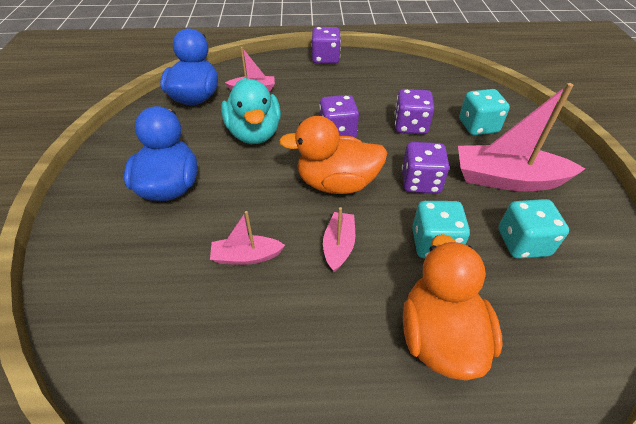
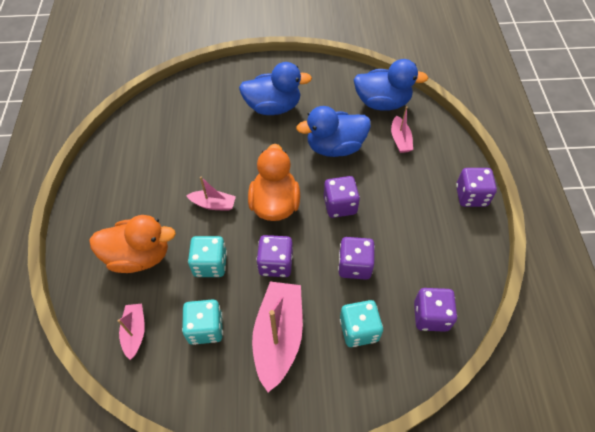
camera: 90 degrees right, 10 degrees up
pink boat [210,211,285,265] -> pink boat moved to [118,304,145,360]
turquoise duck [221,78,281,144] -> blue duck [296,106,371,157]
none -> purple dice [414,288,457,332]

